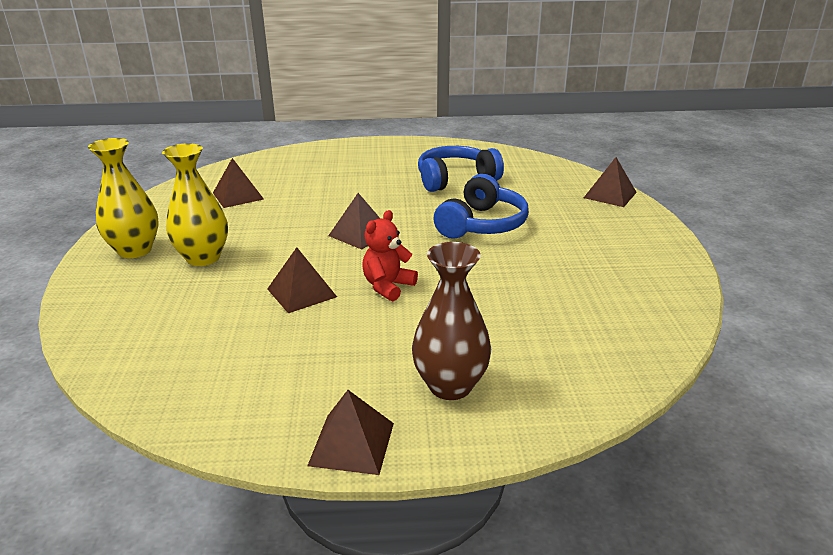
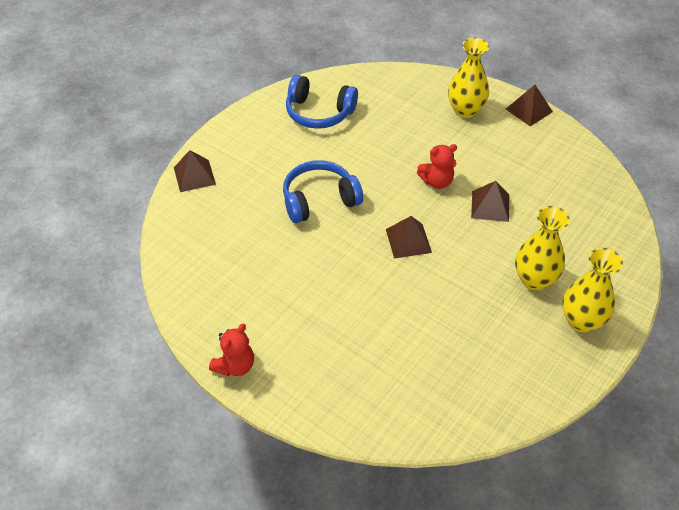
camera: 140 degrees left, 20 degrees up
brown pyramid [213,158,264,208] -> none
brown vase [412,242,491,400] -> yellow vase [448,38,489,118]
blue headphones [418,146,504,192] -> blue headphones moved to [286,75,358,129]
none -> red teddy bear [209,324,254,376]

